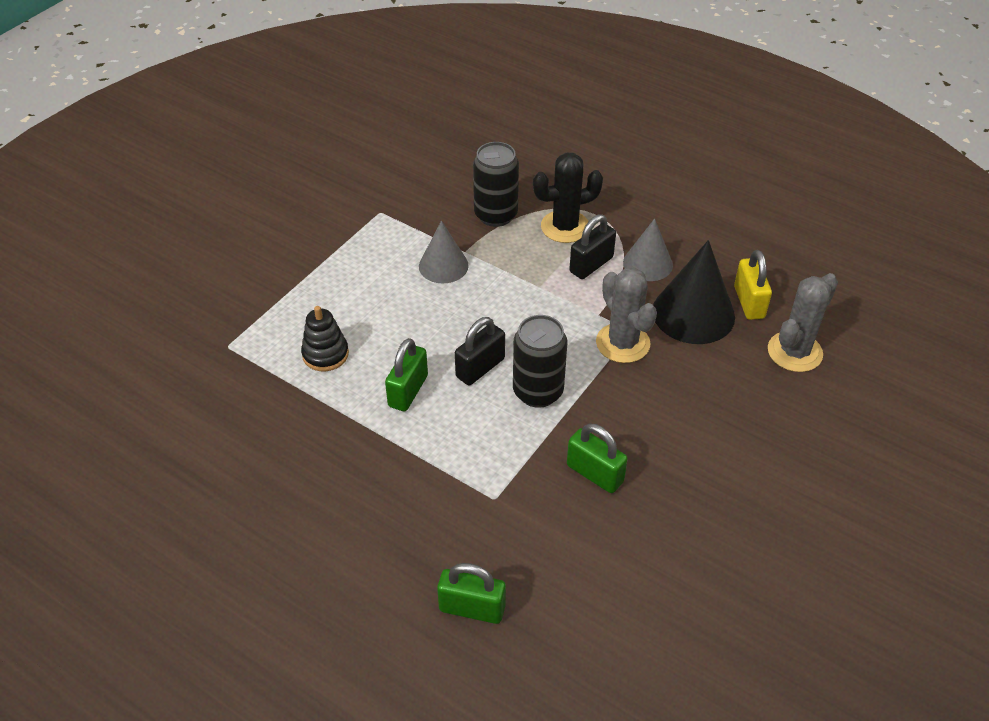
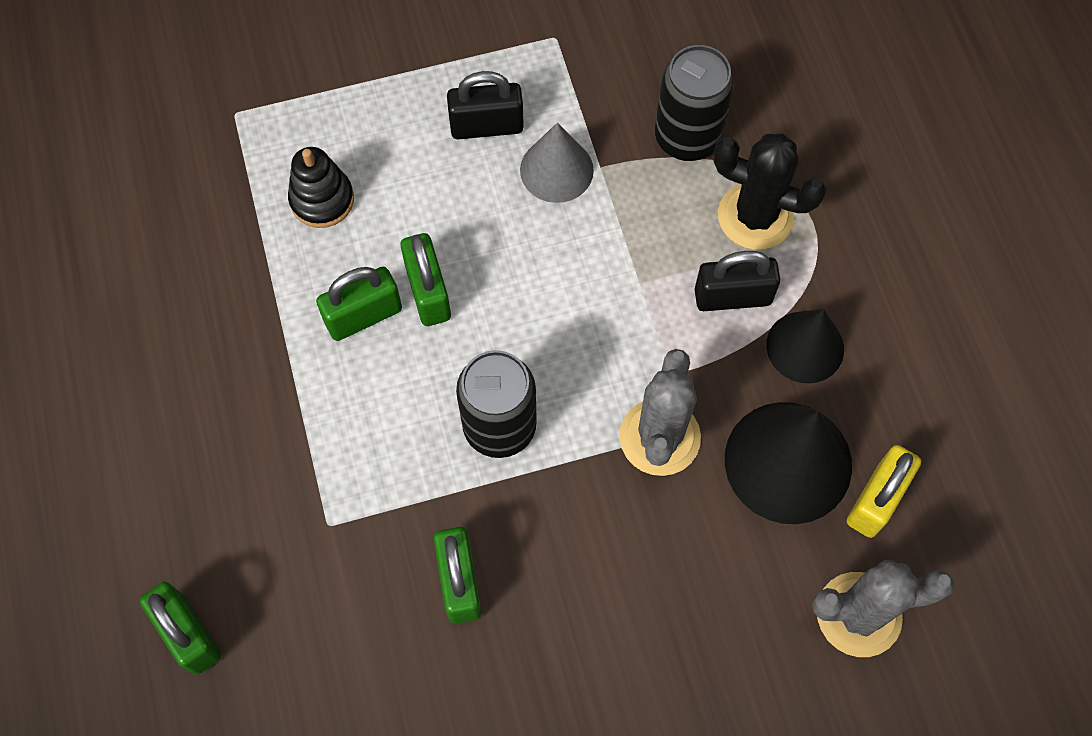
camera: 40 degrees right, 20 degrees up
black padlock [455,317,505,385] -> black padlock moved to [447,71,524,139]
grey cone [623,218,673,281] -> black cone [766,309,844,384]
none -> green padlock [400,233,451,326]

